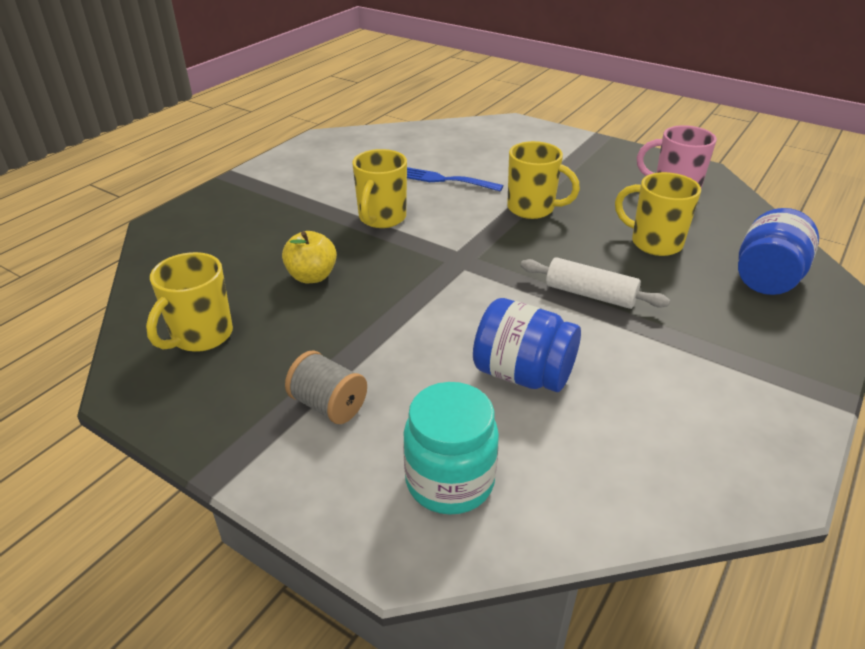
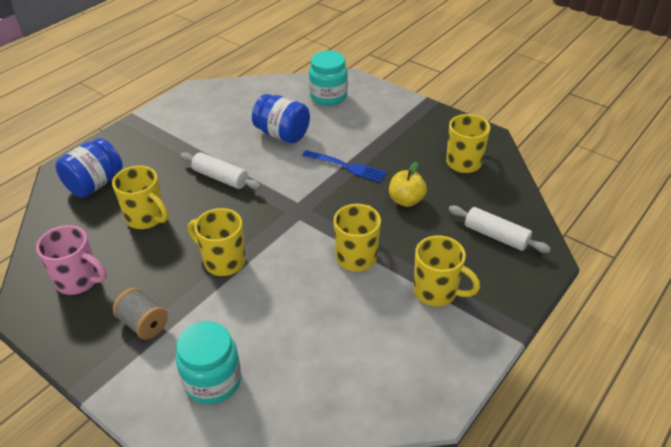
camera: 175 degrees left, 5 degrees up
grey spool [285,351,367,424] -> grey spool moved to [113,288,168,340]
blue fork [407,167,503,191] -> blue fork moved to [302,150,387,182]
none -> turquoise jar [176,321,241,404]
none -> yellow mug [413,235,480,306]
none -> white rolling pin [448,206,551,253]

